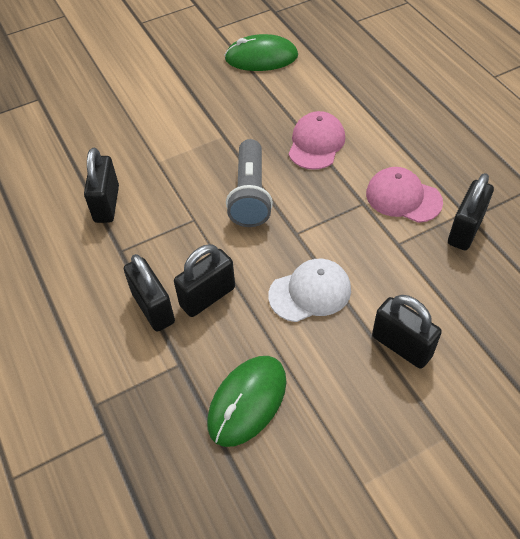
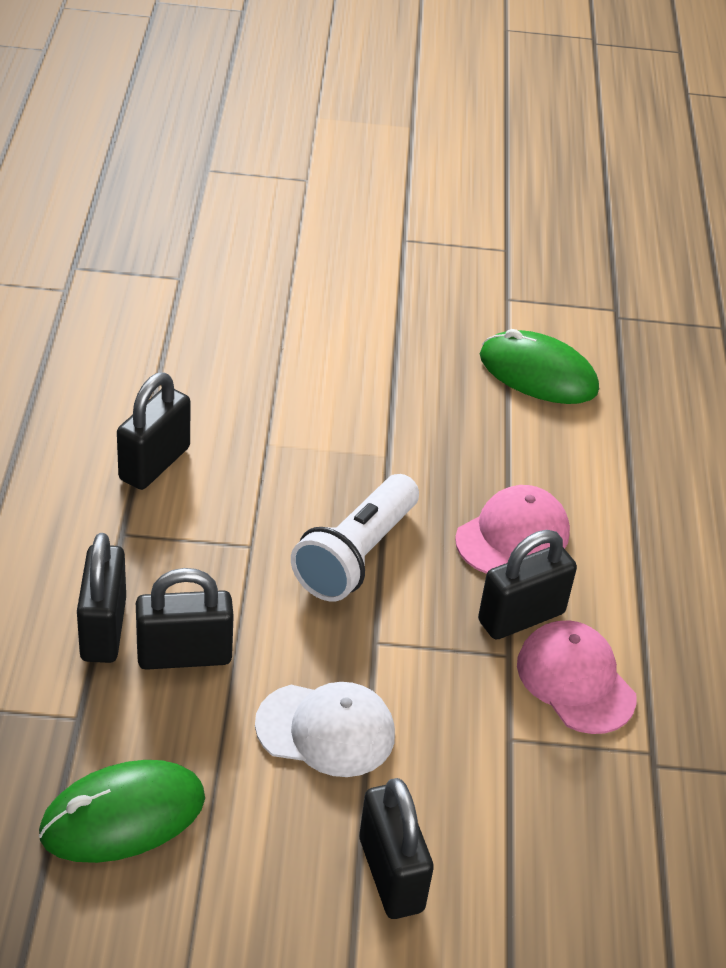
camera: 25 degrees right, 10 degrees down
grey flashlight [226,139,273,227] -> white flashlight [291,474,419,602]
black padlock [448,173,494,250] -> black padlock moved to [478,530,577,640]

